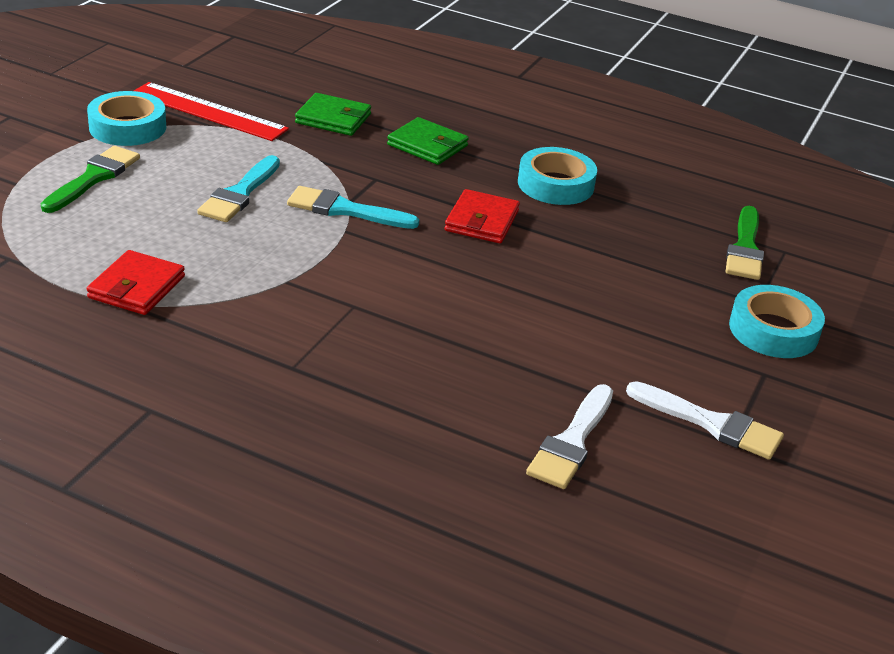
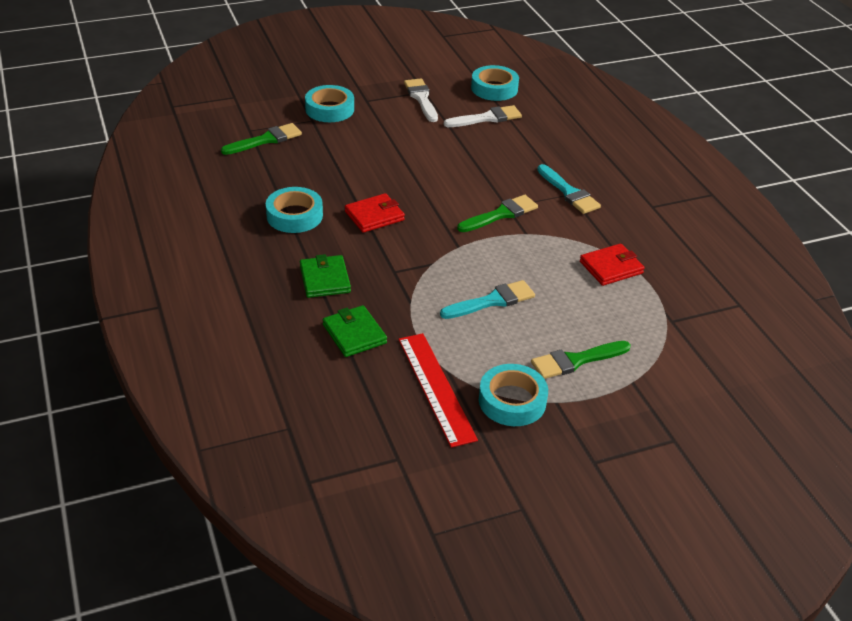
camera: 135 degrees left, 5 degrees up
turquoise brush [287,186,419,229] -> turquoise brush moved to [537,164,601,214]
none -> green brush [457,195,538,232]
none -> turquoise tape [471,65,519,101]

